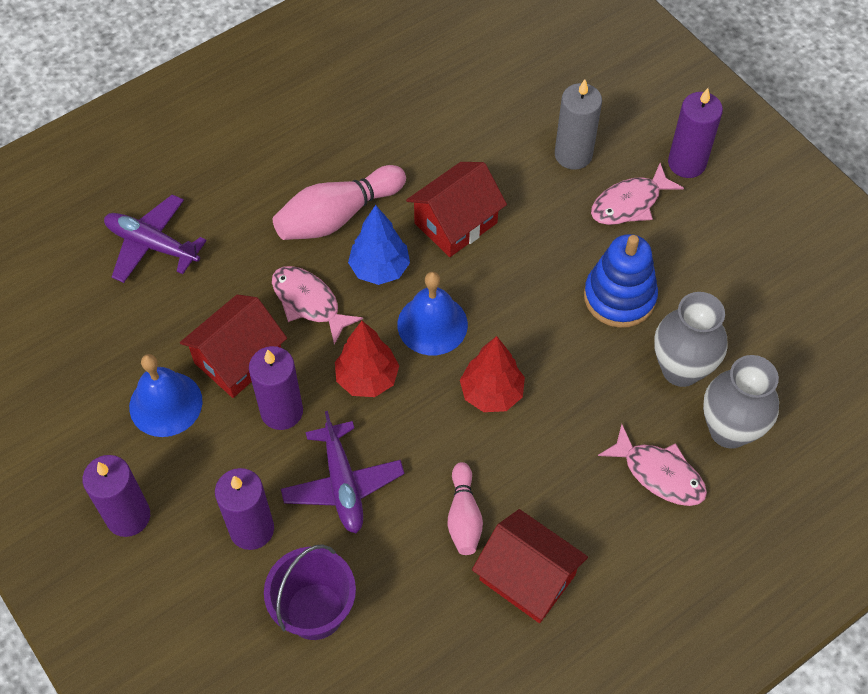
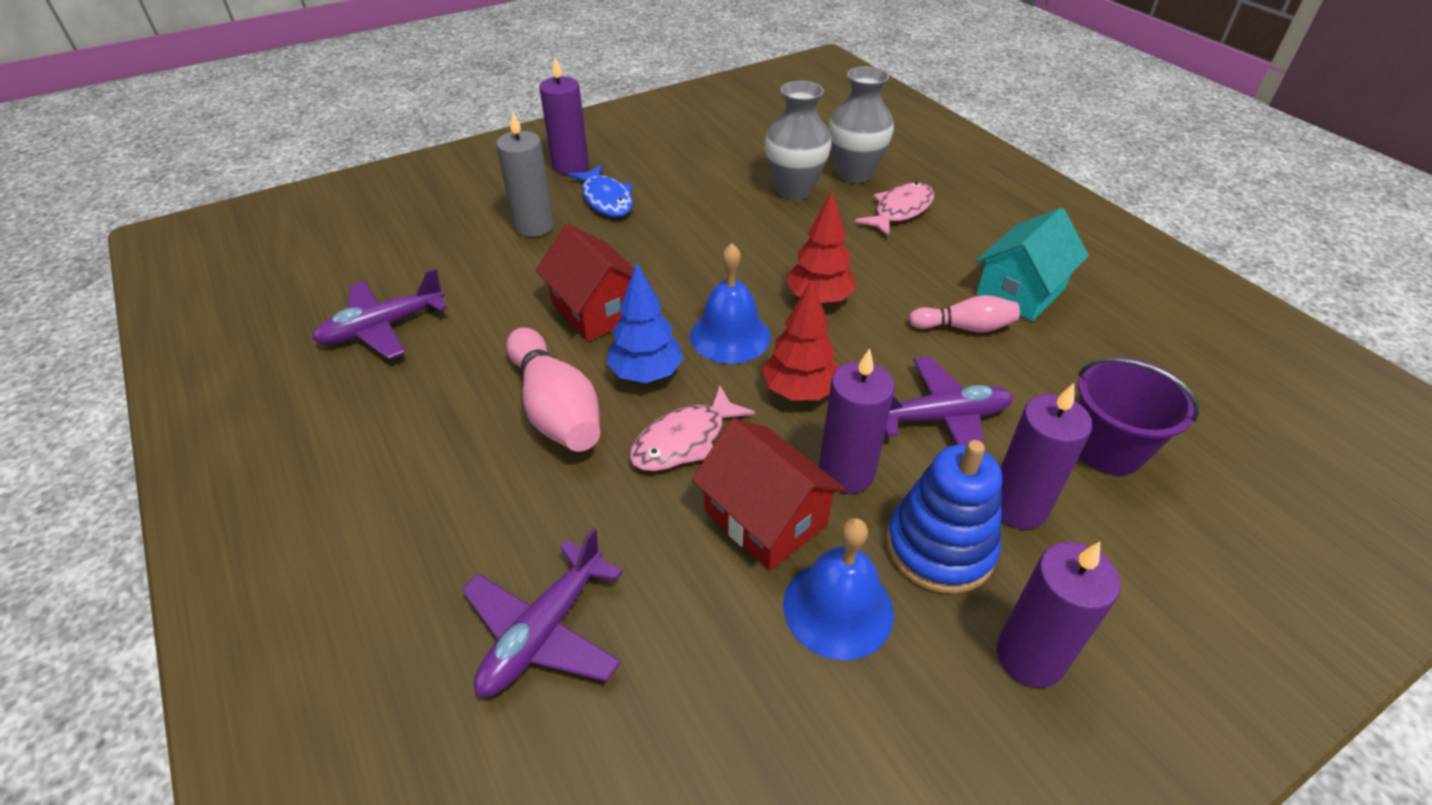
camera: 85 degrees left, 15 degrees down
red house [472,509,588,623] -> turquoise house [976,208,1089,321]
blue stacking toy [584,234,658,328] -> blue stacking toy moved to [886,440,1002,594]
pink fish [591,163,684,225] -> blue fish [568,165,633,217]
none -> purple plane [312,269,447,359]

